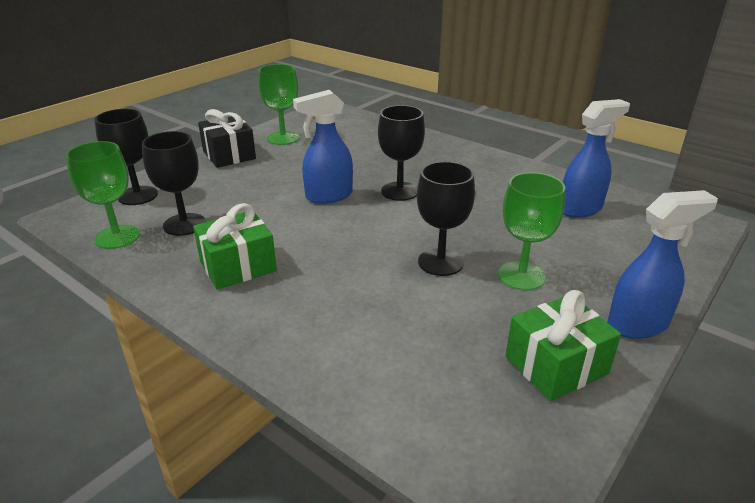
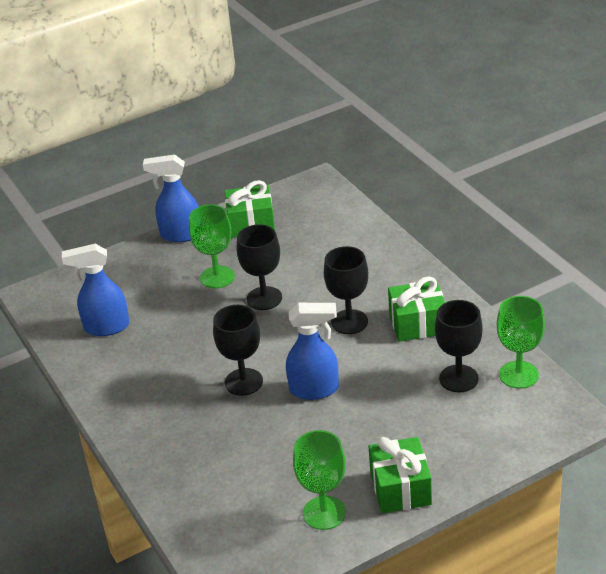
camera: 155 degrees left, 5 degrees up
black goblet [94,109,158,205] -> black goblet moved to [324,246,368,334]
black gift [198,109,256,168] -> green gift [369,437,432,513]

